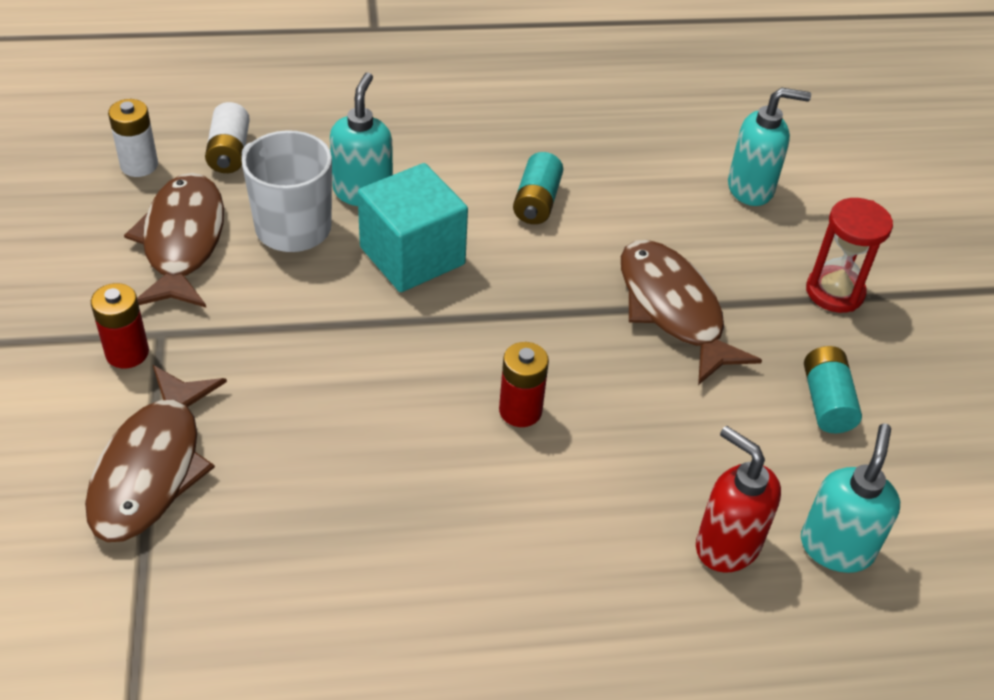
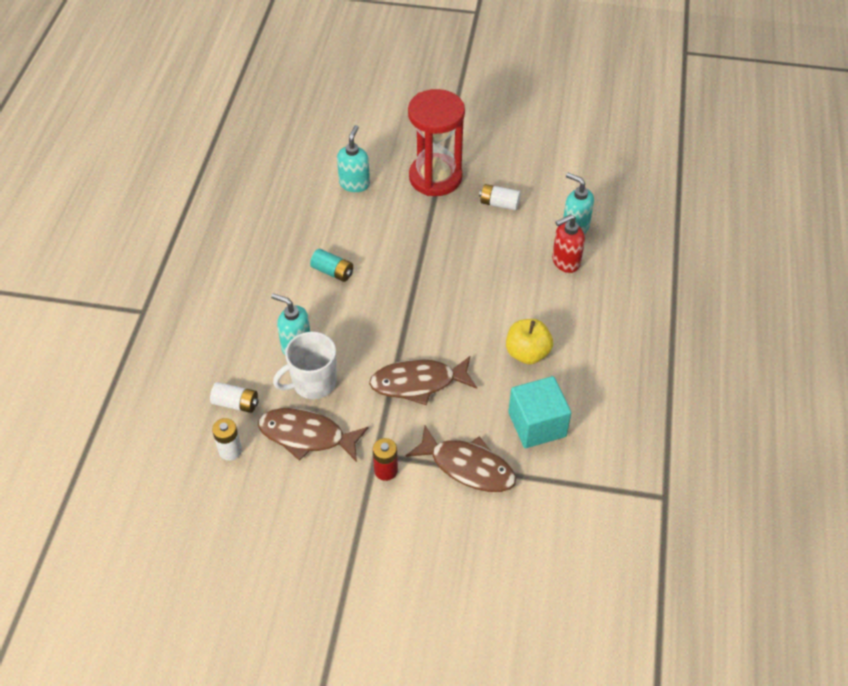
camera: 70 degrees left, 5 degrees up
turquoise cube [358,163,468,292] -> turquoise cube moved to [508,376,571,448]
red battery [499,342,549,427] -> none
brown fish [621,240,762,385] -> brown fish moved to [369,356,477,405]
turquoise battery [804,346,862,433] -> white battery [479,184,521,210]
red hourglass [806,198,893,313] -> red hourglass [408,89,465,196], size x1.85
none -> yellow apple [506,319,553,364]

